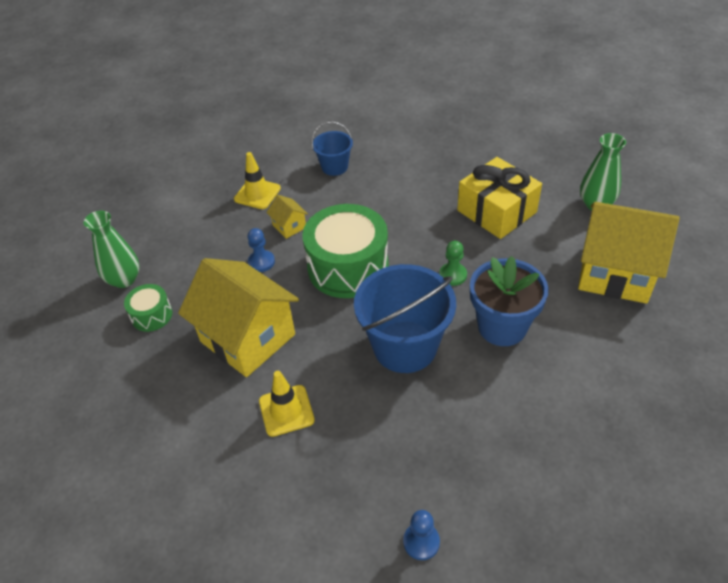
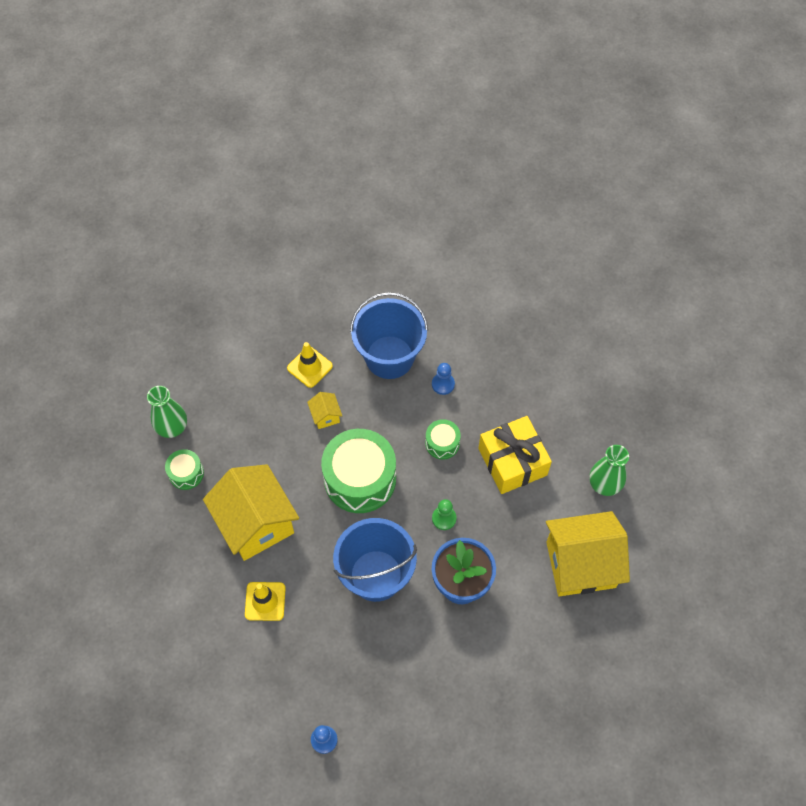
camera: 15 degrees right, 15 degrees up
blue pawn [247,228,275,272] -> blue pawn moved to [432,363,455,395]
blue bucket [312,121,353,176] -> blue bucket [350,292,428,379], size x1.90
yellow house [578,202,679,303] -> yellow house turned 45 degrees counterclockwise [546,511,630,596]
none -> green drum [425,419,461,460]

